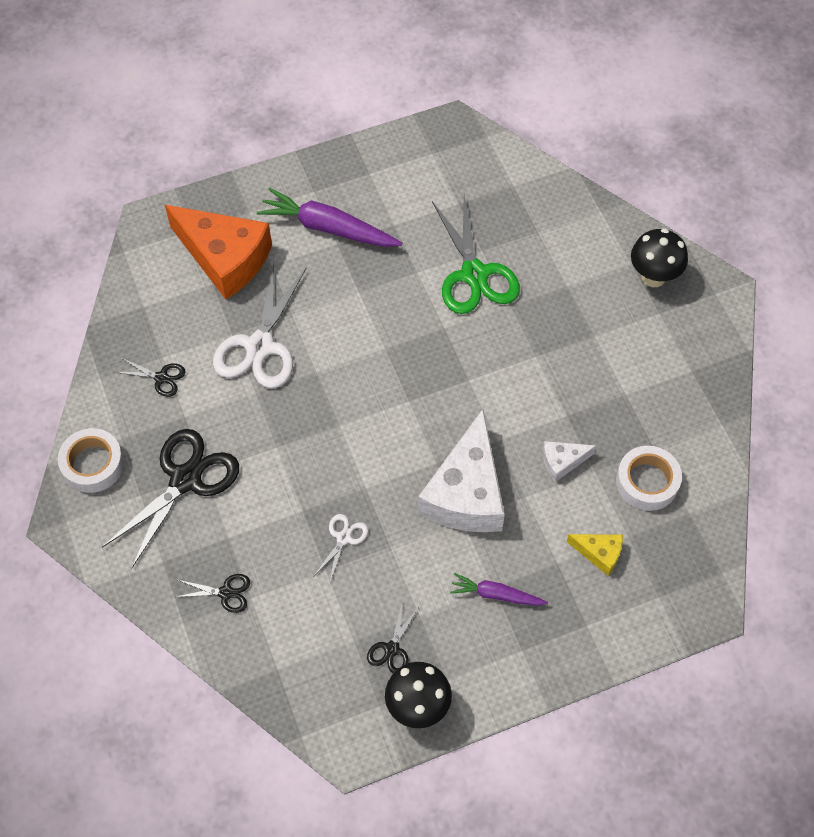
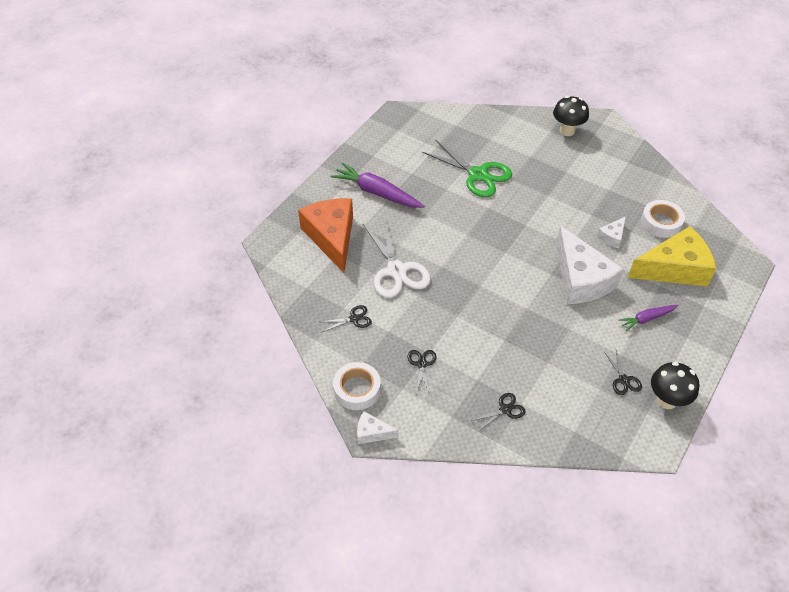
camera: 35 degrees left, 10 degrees down
black scissors [102,429,239,569] -> black scissors [408,350,436,394], size x0.47
orange cheese [165,205,272,299] -> orange cheese turned 105 degrees counterclockwise [298,198,353,273]
purple carrot [257,188,402,247] -> purple carrot turned 45 degrees clockwise [330,163,425,208]
white scissors [314,514,368,582] -> none
yellow cheese [567,534,623,576] -> yellow cheese [628,226,717,286], size x2.21
none -> white cheese [357,411,399,444]

